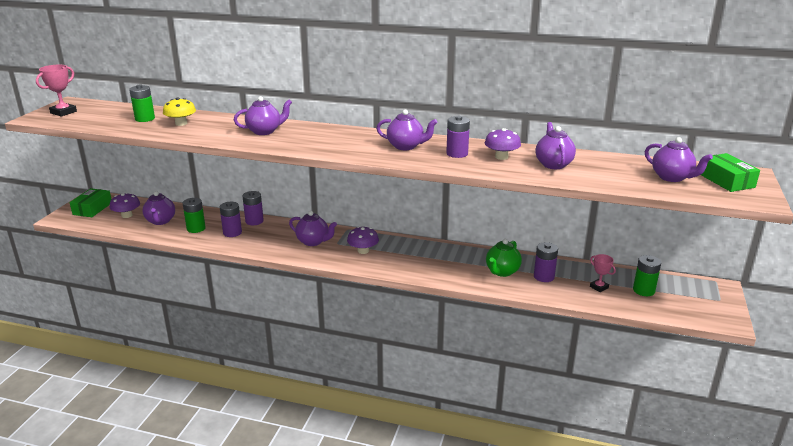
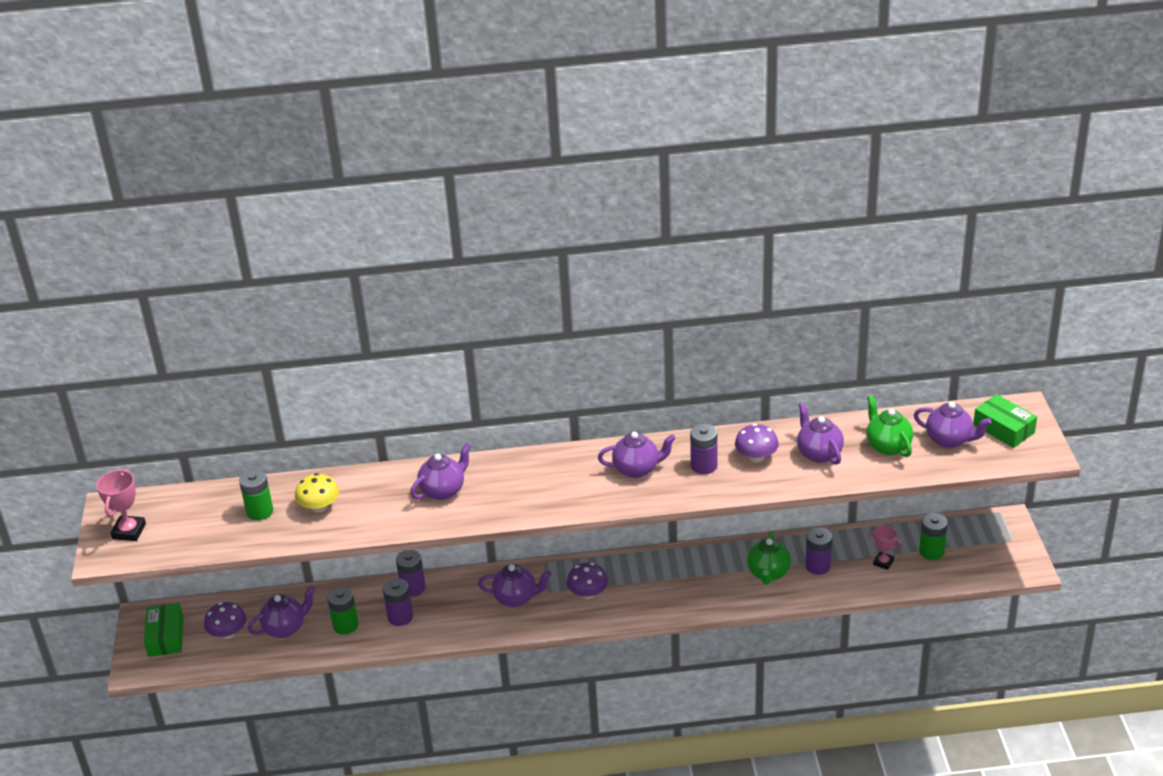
camera: 20 degrees left, 10 degrees up
purple teapot [142,191,175,225] -> purple teapot turned 90 degrees counterclockwise [248,586,315,638]
none -> green teapot [866,395,913,457]

